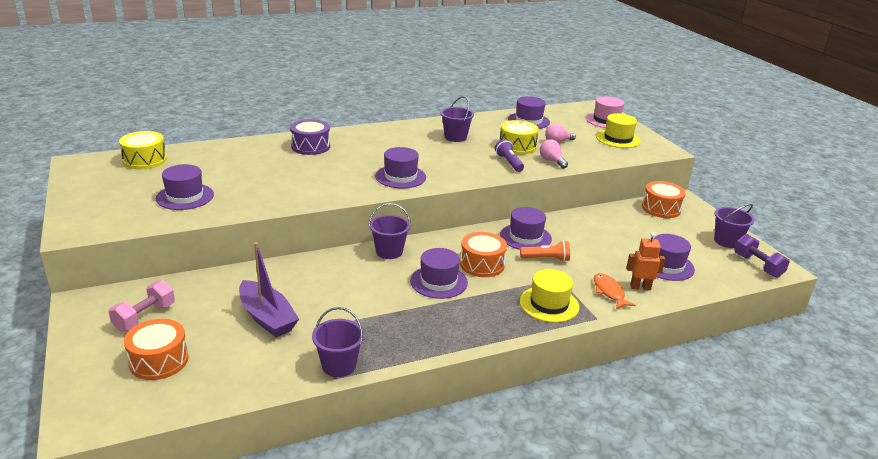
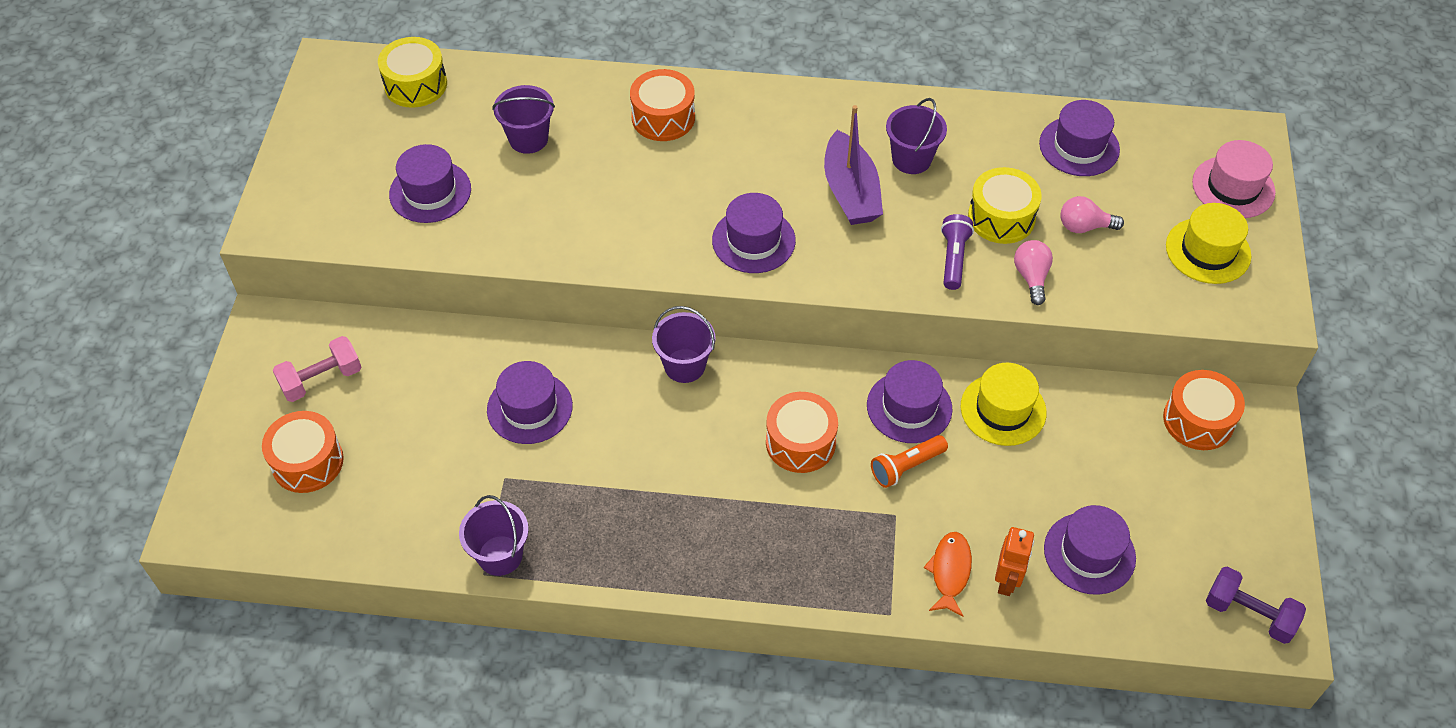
camera: 30 degrees right, 25 degrees up
purple boat [239,242,299,337] -> purple boat moved to [824,105,883,225]
purple drum [290,119,330,155] -> orange drum [630,69,695,141]
purple hat [410,248,468,299] -> purple hat moved to [487,361,573,444]
orange flashlight [520,241,570,262] -> orange flashlight turned 120 degrees clockwise [871,435,948,488]
yellow hat [520,269,579,323] -> yellow hat moved to [960,363,1047,446]
orange robot [626,232,665,290] -> orange robot turned 75 degrees clockwise [995,527,1034,596]
purple bucket [714,204,755,248] -> purple bucket moved to [492,85,555,154]
purple dumbbell [734,234,790,278] -> purple dumbbell turned 60 degrees counterclockwise [1206,566,1306,644]

